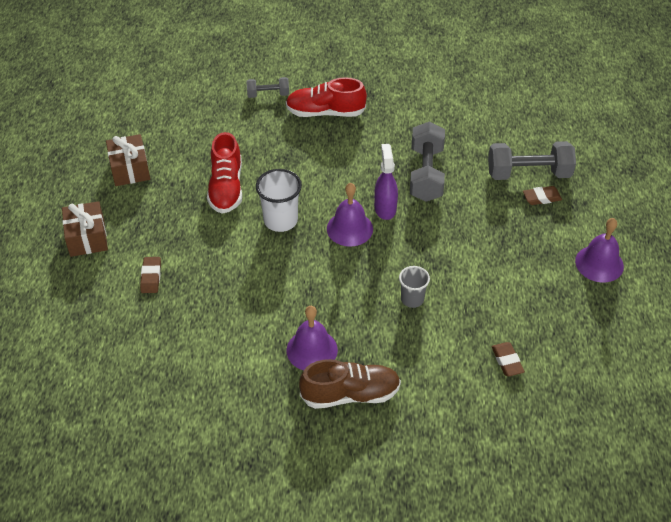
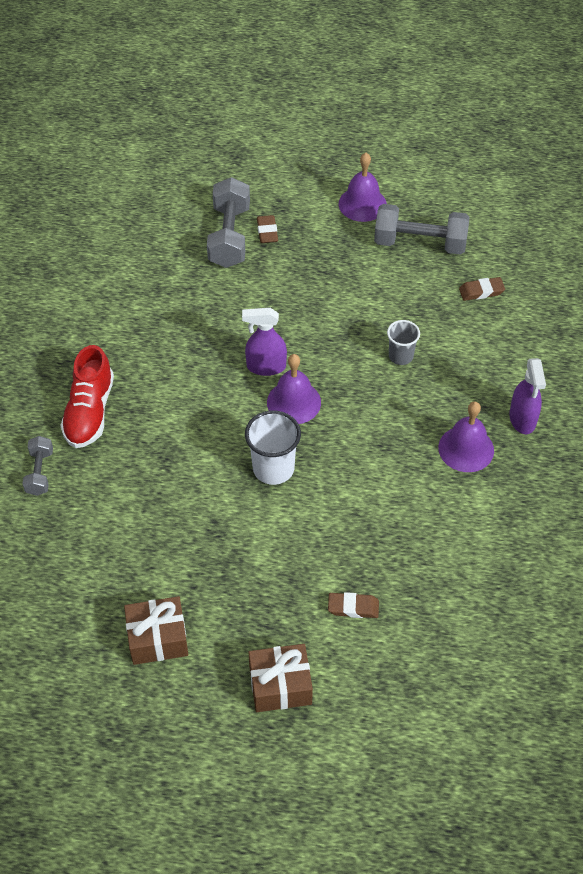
camera: 85 degrees left, 5 degrees up
red shoe [207,132,242,214] -> none
brown shoe [299,359,401,409] -> purple spray bottle [509,358,546,434]
grey dumbbell [410,121,445,202] -> grey dumbbell moved to [374,204,469,255]

